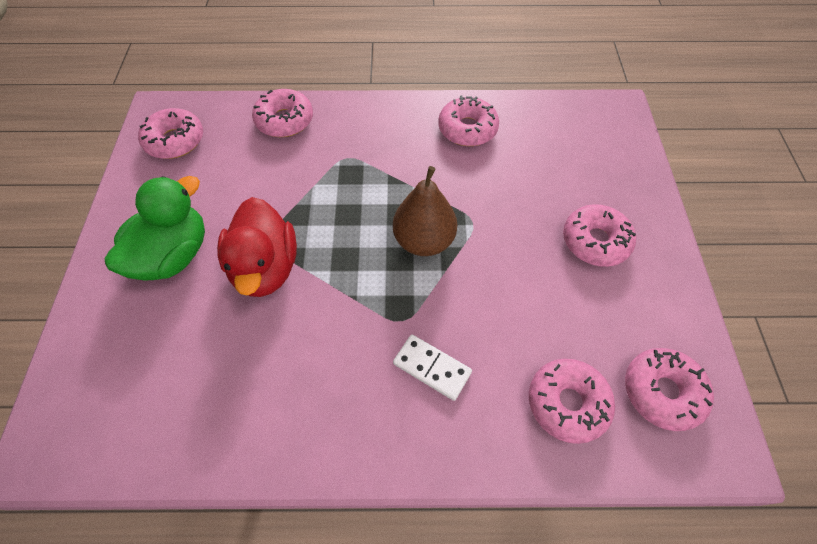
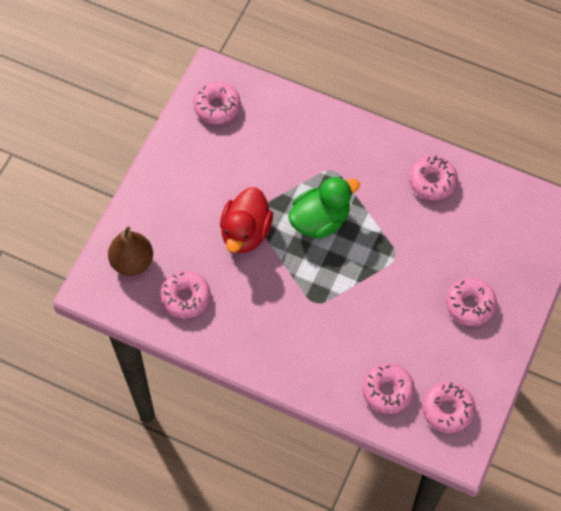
camera: 25 degrees right, 5 degrees up
green duck [105,176,205,281] -> green duck moved to [288,176,360,239]
pink donut [252,89,313,137] -> pink donut moved to [160,271,210,319]
brown pear [393,166,457,256] -> brown pear moved to [108,226,153,276]
white domino [393,334,472,401] -> none

